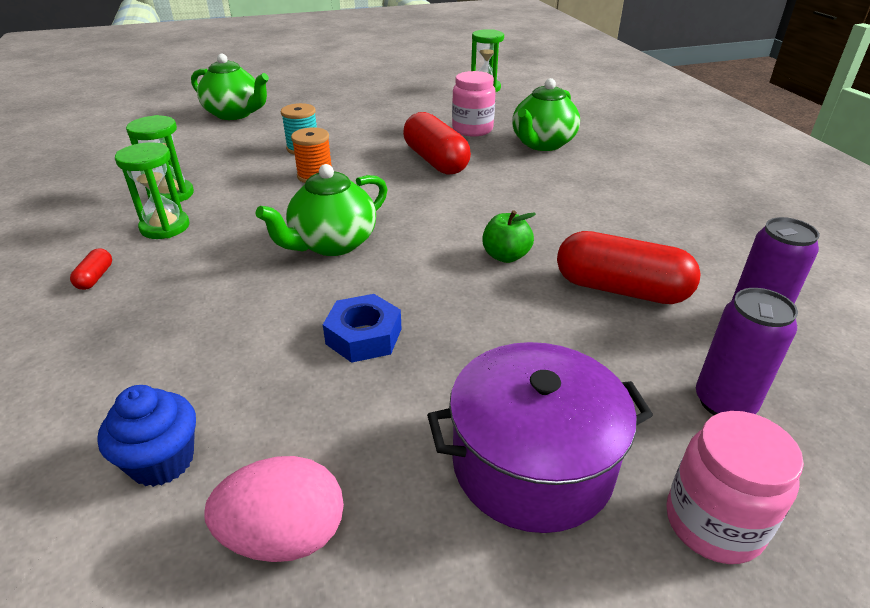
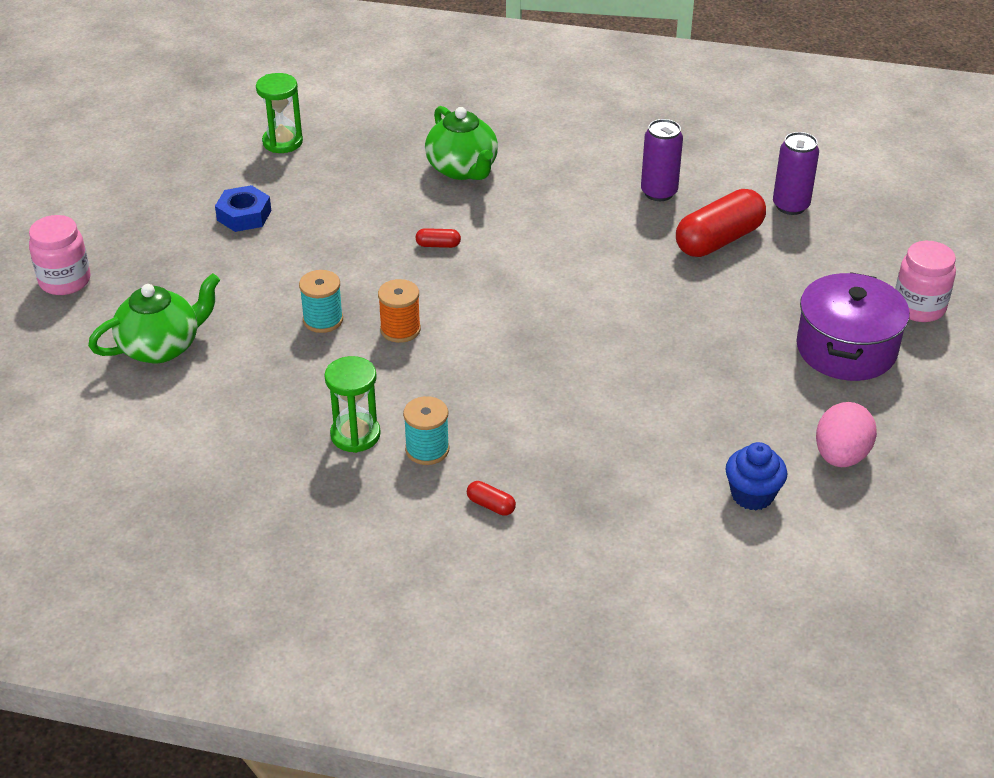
camera: 60 degrees left, 5 degrees up
green hourglass [115,142,189,239] -> turquoise spool [403,396,449,465]
green teapot [255,164,387,256] -> none
blue nut [323,294,402,363] -> blue nut moved to [215,185,271,232]
red capsule [403,112,471,175] -> red capsule [416,228,461,248], size x0.42
pink jar [452,71,496,137] -> pink jar moved to [29,215,90,295]
green apple [482,210,536,263] -> none
purple can [696,288,798,415] -> purple can moved to [641,119,683,201]

